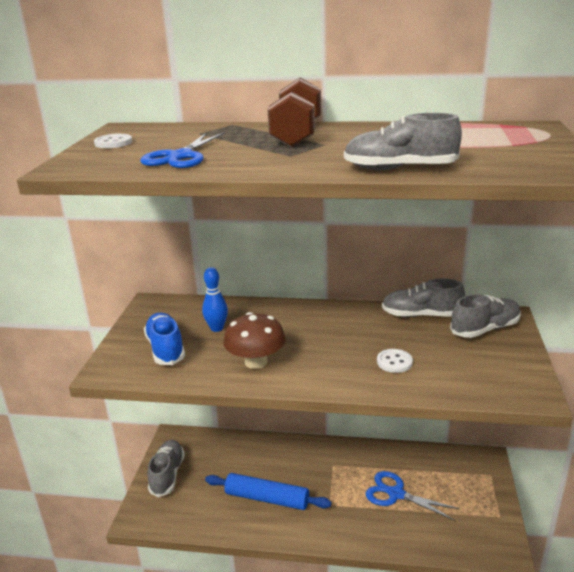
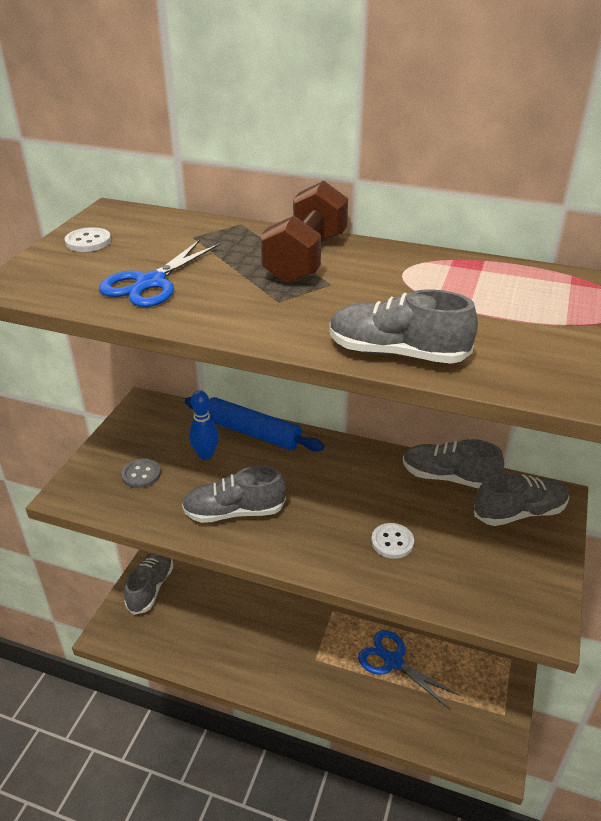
camera: 10 degrees right, 10 degrees up
blue shoe [144,313,185,365] -> grey button [121,459,161,488]
blue rolling pin [205,473,331,510] -> blue rolling pin moved to [185,397,324,451]
brown mushroom [223,312,286,369] -> grey shoe [182,466,286,523]

